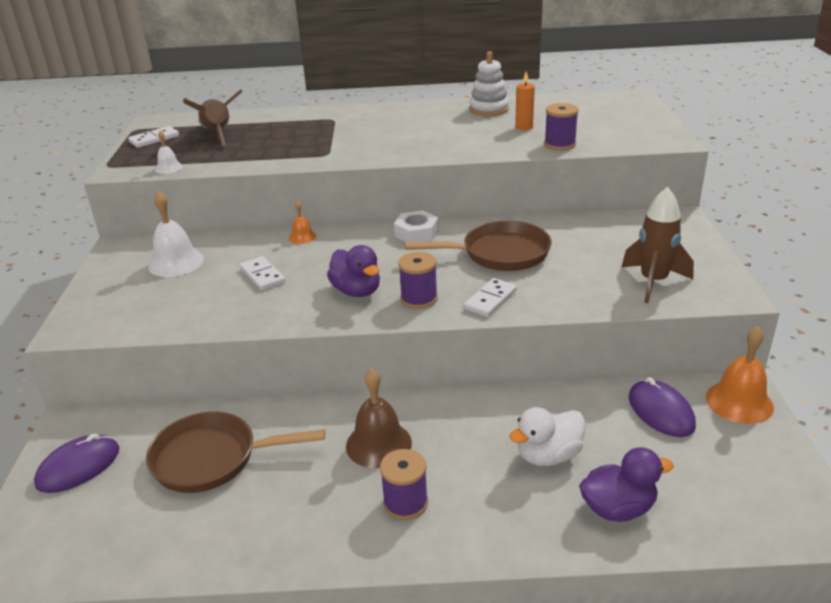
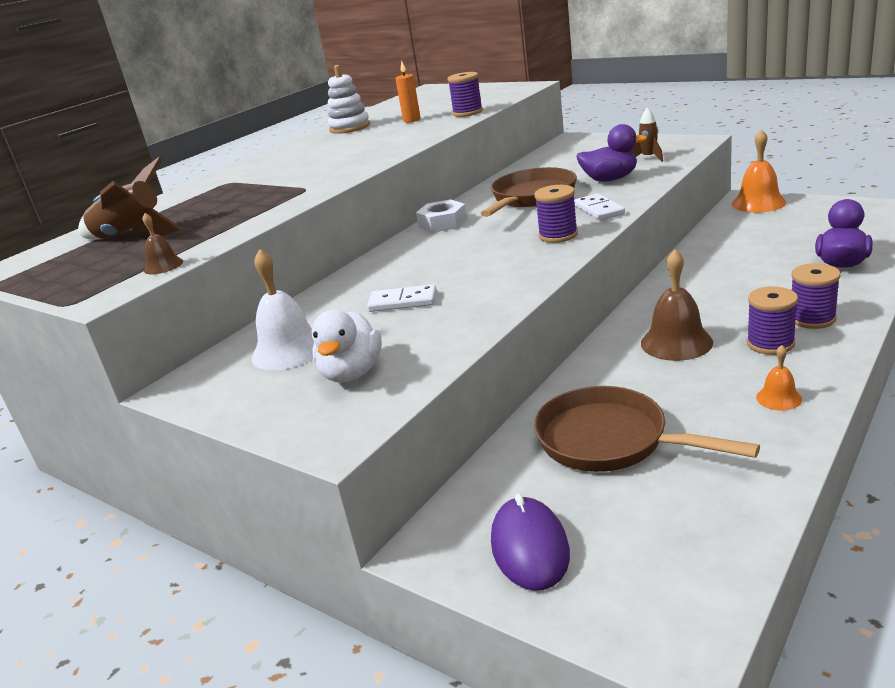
camera: 50 degrees left, 5 degrees down
white domino [128,126,179,148] -> none
brown pan [146,412,325,493] -> brown pan turned 90 degrees clockwise [534,386,760,472]
white bell [155,131,183,174] -> brown bell [143,213,183,275]
orange bell [289,201,316,244] -> orange bell moved to [756,345,802,411]
purple duck [327,245,380,297] -> purple duck moved to [576,124,647,181]
white duck [509,407,585,466] -> white duck moved to [312,310,382,382]
brown rocket [622,187,694,303] -> brown rocket [631,107,663,162], size x0.56
purple mouse [629,377,696,437] -> none
none -> purple spool [792,263,840,329]

